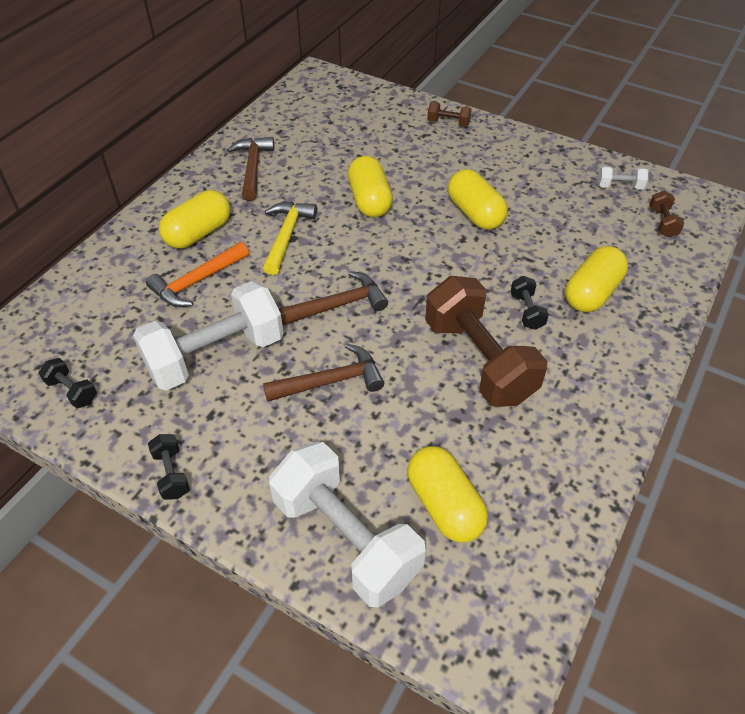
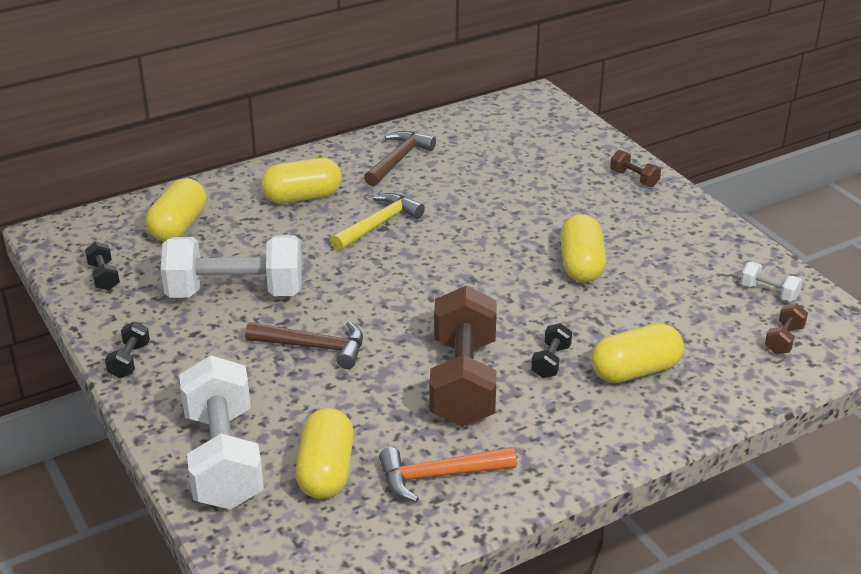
camera: 30 degrees right, 15 degrees down
orange hammer [146,242,249,307] -> orange hammer moved to [379,447,517,503]
brown hammer [279,271,388,325] -> none
yellow capsule [348,156,393,217] -> yellow capsule moved to [146,178,207,241]

